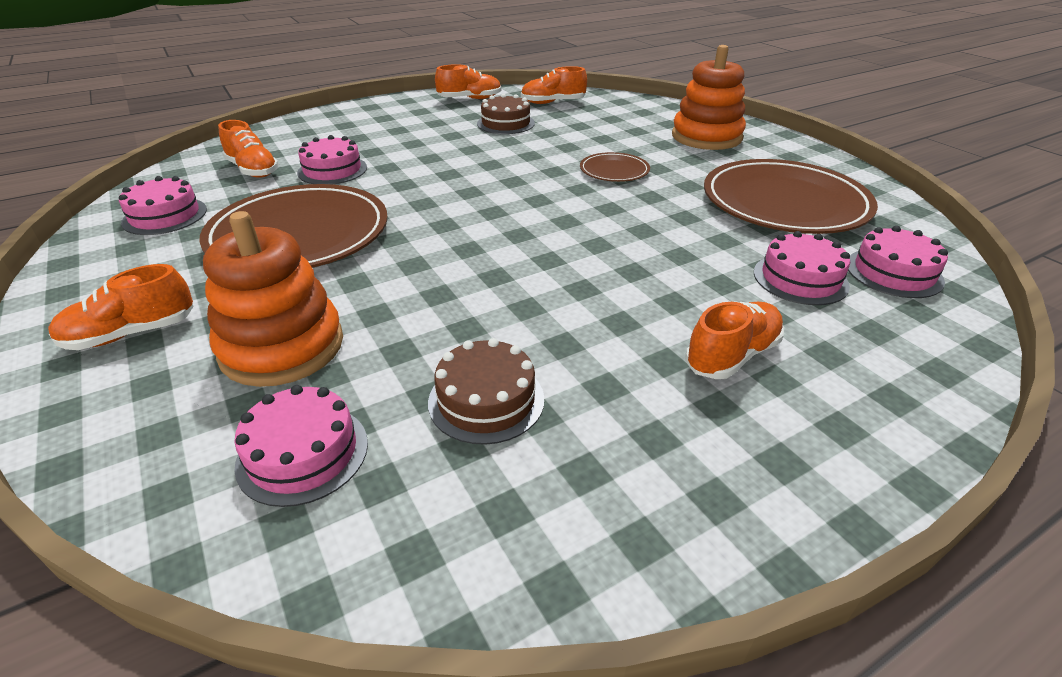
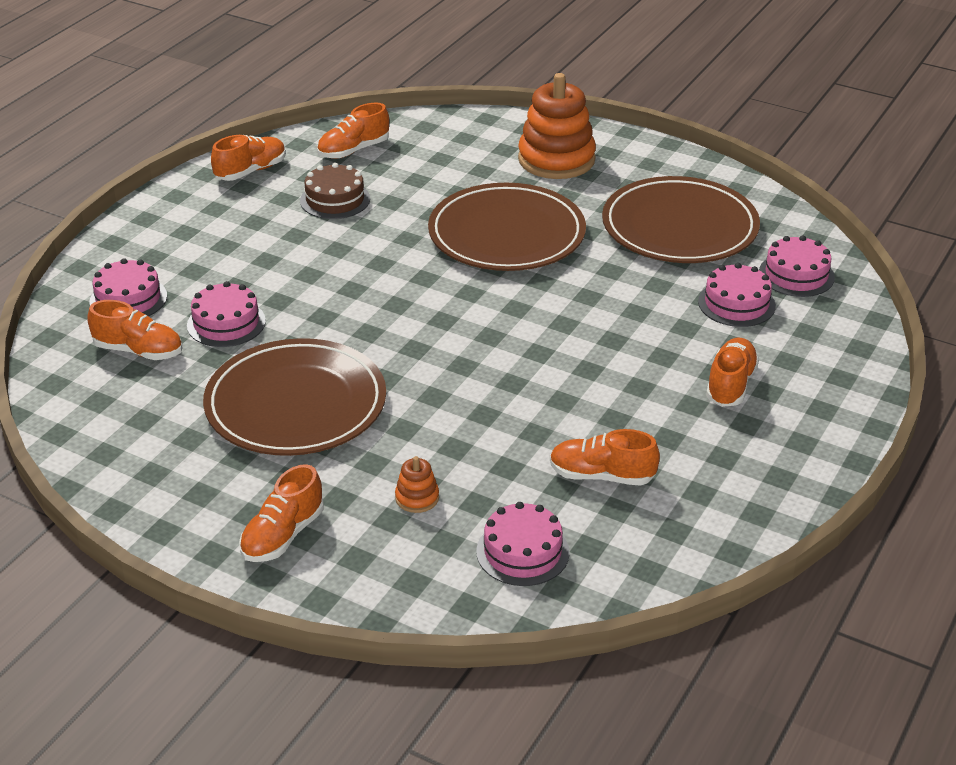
camera: 30 degrees left, 0 degrees up
pink cake [119,176,207,235] -> pink cake moved to [90,258,167,317]
orange stacking toy [203,211,343,387] -> orange stacking toy [395,456,439,513], size x0.43
brown cake [428,338,544,445] -> orange shoe [550,429,660,486]
brown plate [580,152,650,182] -> brown plate [428,183,586,271], size x2.12

